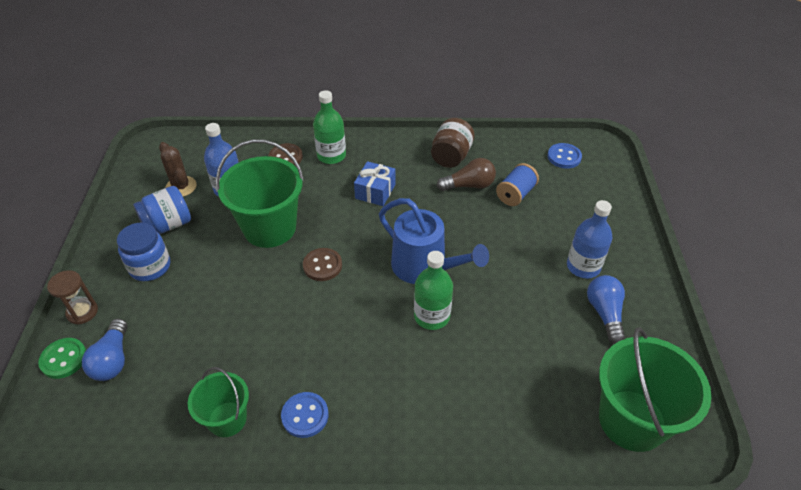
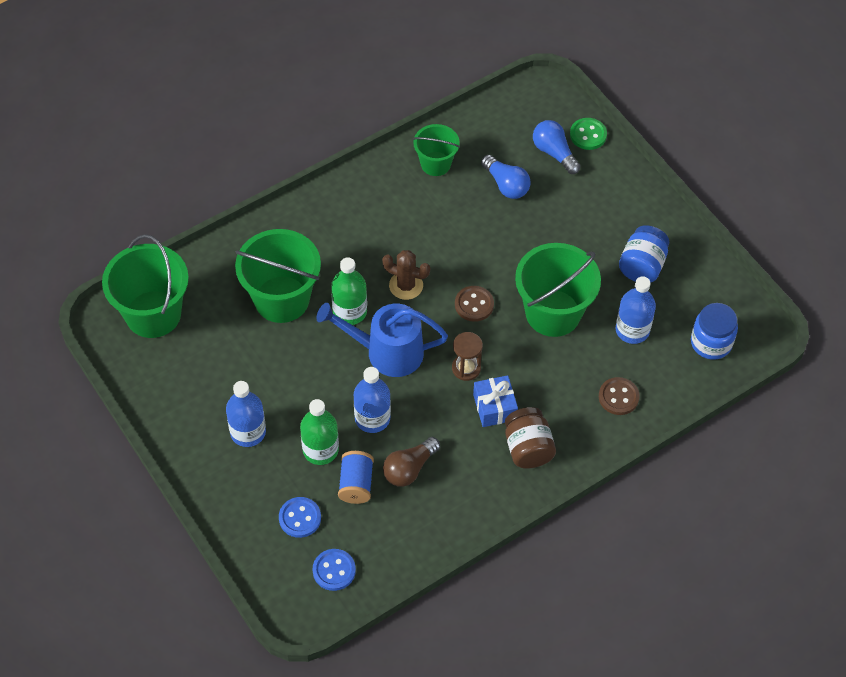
camera: 145 degrees right, 10 degrees up
brown hourglass [47,270,98,325] -> brown hourglass moved to [452,332,483,381]
blue jar [117,223,170,281] -> blue jar moved to [691,303,738,360]
brown cactus [159,142,197,197] -> brown cactus moved to [382,250,430,300]
blue button [281,392,329,438] -> blue button moved to [279,497,321,538]
green bottle [313,90,346,164] -> green bottle moved to [300,399,339,465]
brown jar [431,118,474,168] -> brown jar moved to [505,407,556,469]
blue light bulb [587,275,625,344] -> blue light bulb moved to [481,155,531,199]
none -> green bucket [235,229,321,323]
none -> blue bottle [354,367,391,433]

